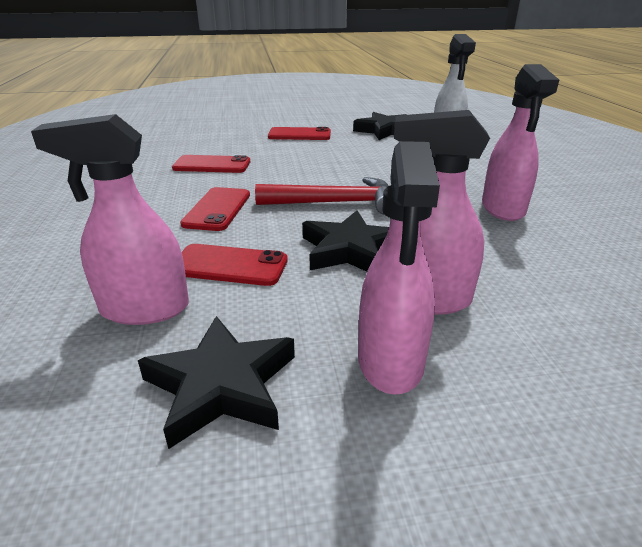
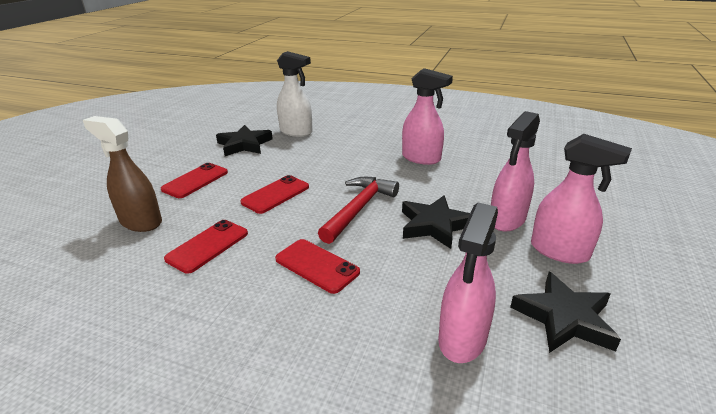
camera: 60 degrees left, 0 degrees up
red phone [182,244,288,286] -> red phone moved to [240,175,309,214]
none -> brown spray bottle [83,116,162,232]

